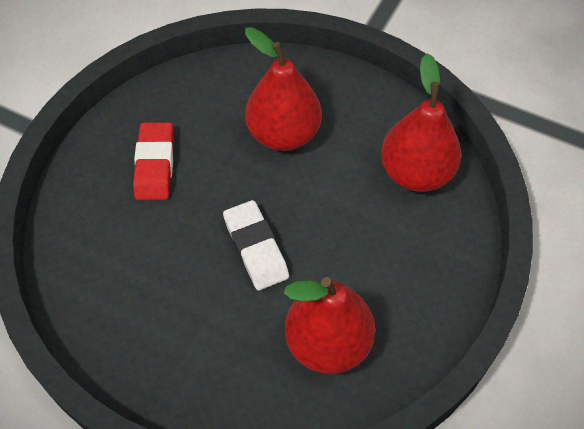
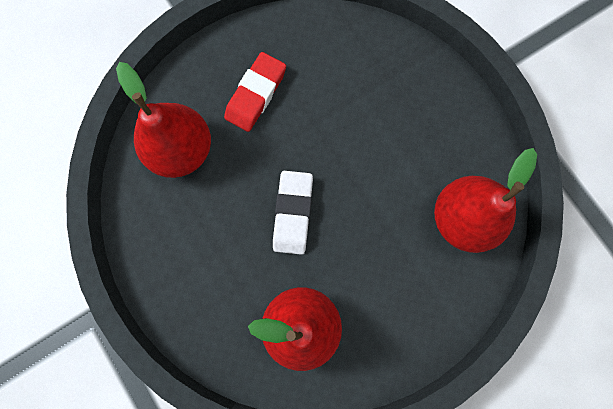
camera: 30 degrees right, 20 degrees up
red pear [245,27,322,151] -> red pear moved to [116,62,211,178]

